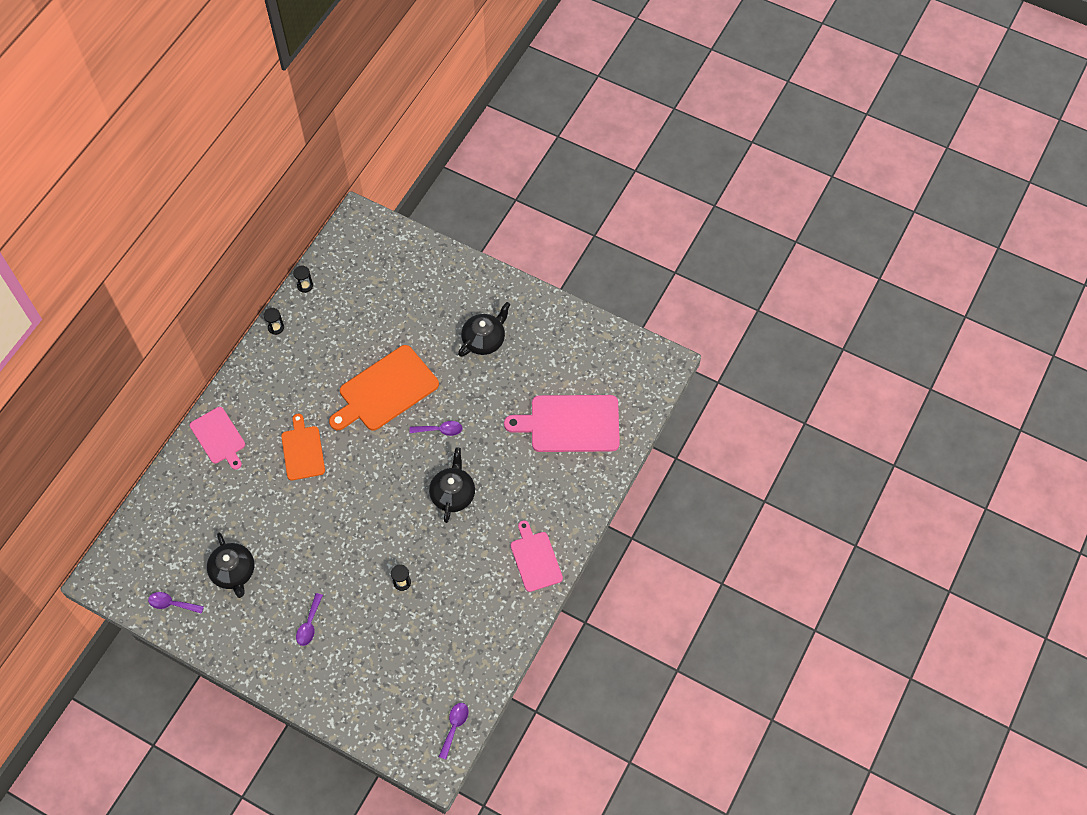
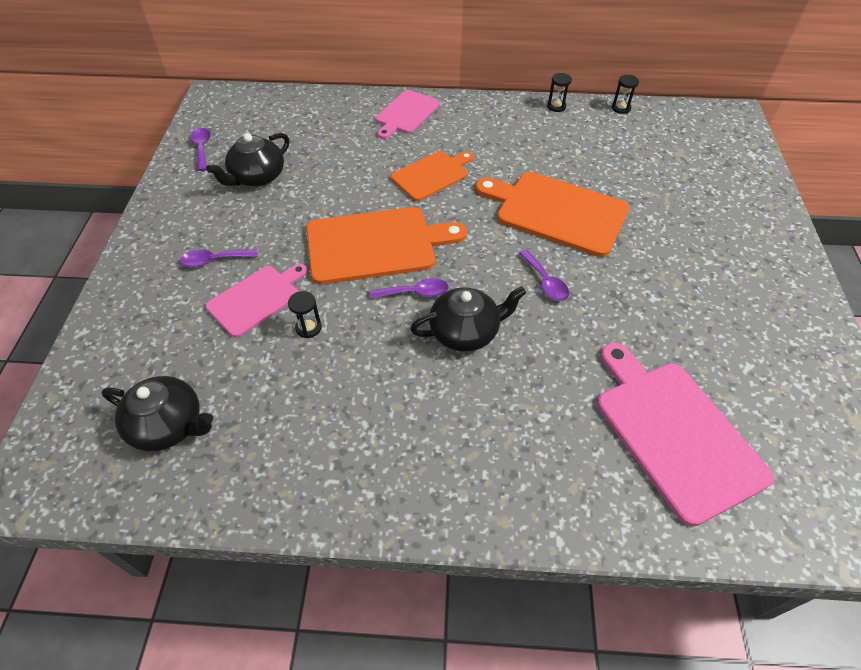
camera: 65 degrees right, 10 degrees down
purple spoon [439,703,468,759] -> purple spoon moved to [370,278,449,299]
black teapot [458,302,511,357] -> black teapot moved to [101,376,213,451]
pink cutting board [511,520,563,592] -> pink cutting board moved to [205,264,308,338]
none -> orange cutting board [306,207,467,284]

